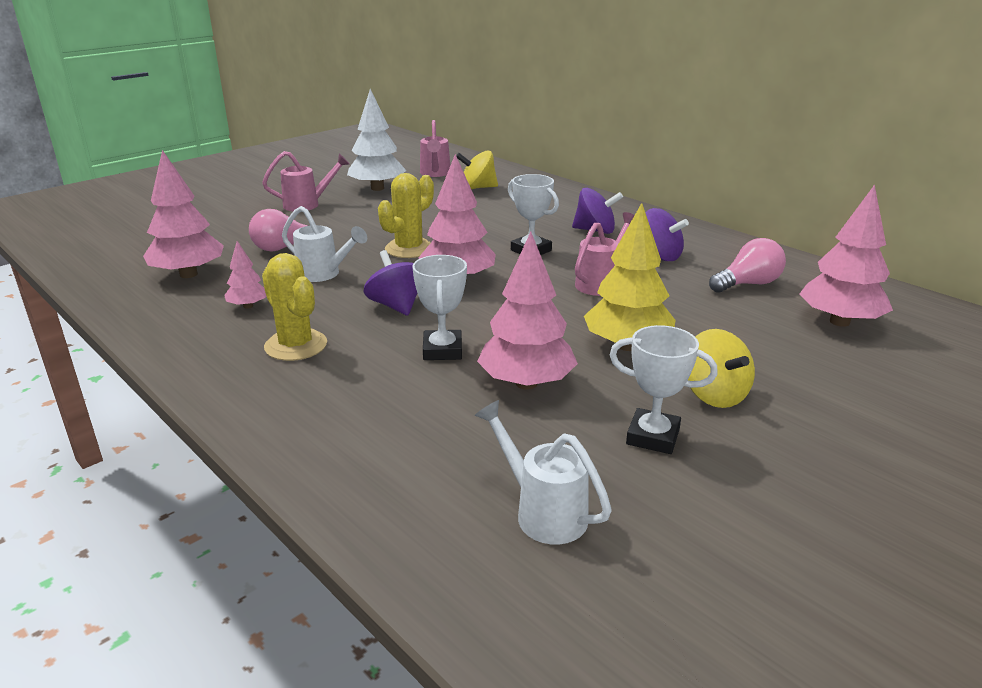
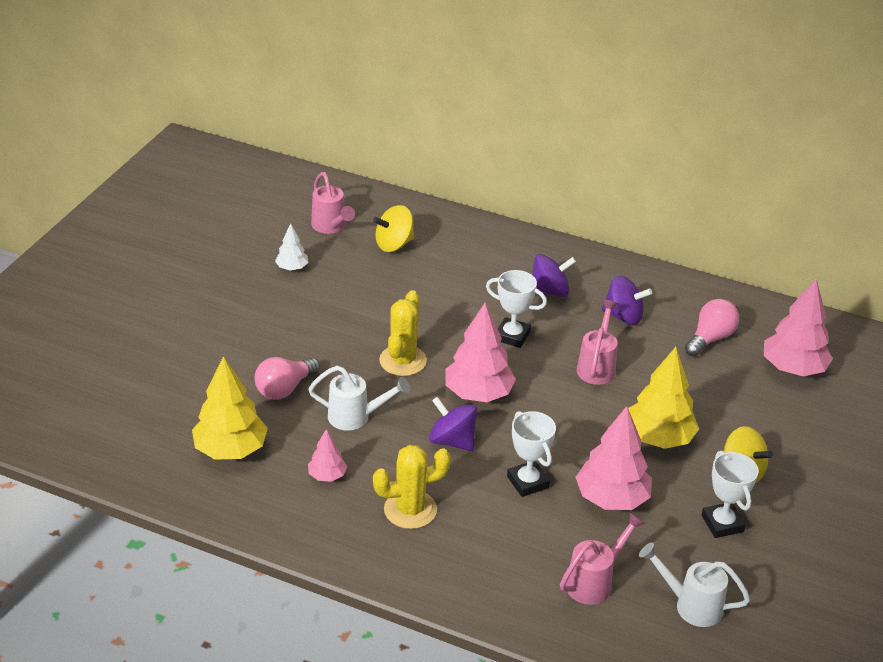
camera: 25 degrees left, 10 degrees up
pink tree [143,150,224,278] -> yellow tree [192,356,268,460]
pink watering can [262,151,349,211] -> pink watering can moved to [560,513,645,605]
yellow cactus [262,253,327,361] -> yellow cactus turned 45 degrees counterclockwise [373,445,451,529]
white tree [347,89,407,191] -> white tree [275,223,308,270], size x0.52
white trophy [610,325,718,454] -> white trophy turned 75 degrees clockwise [702,451,759,538]

